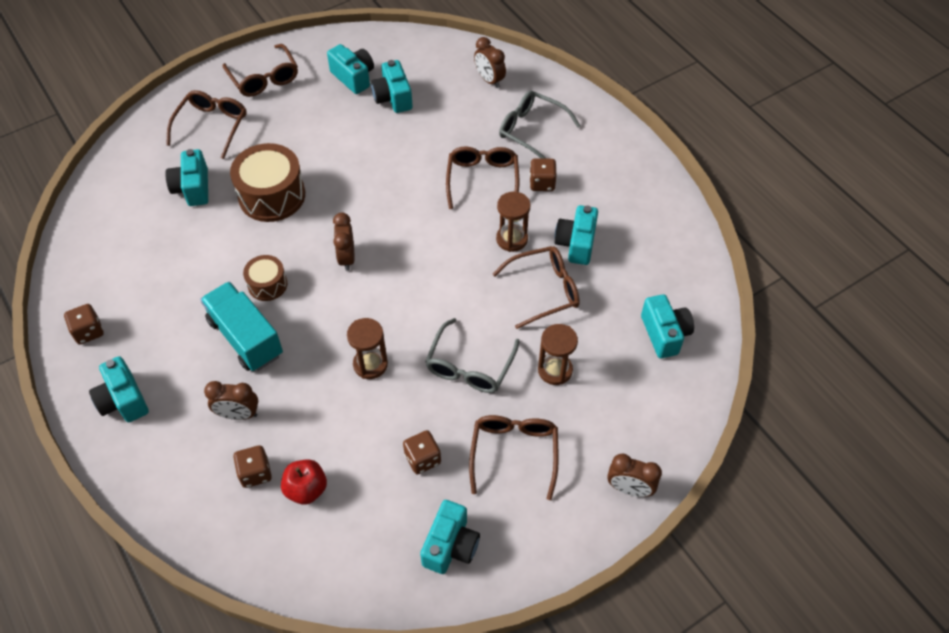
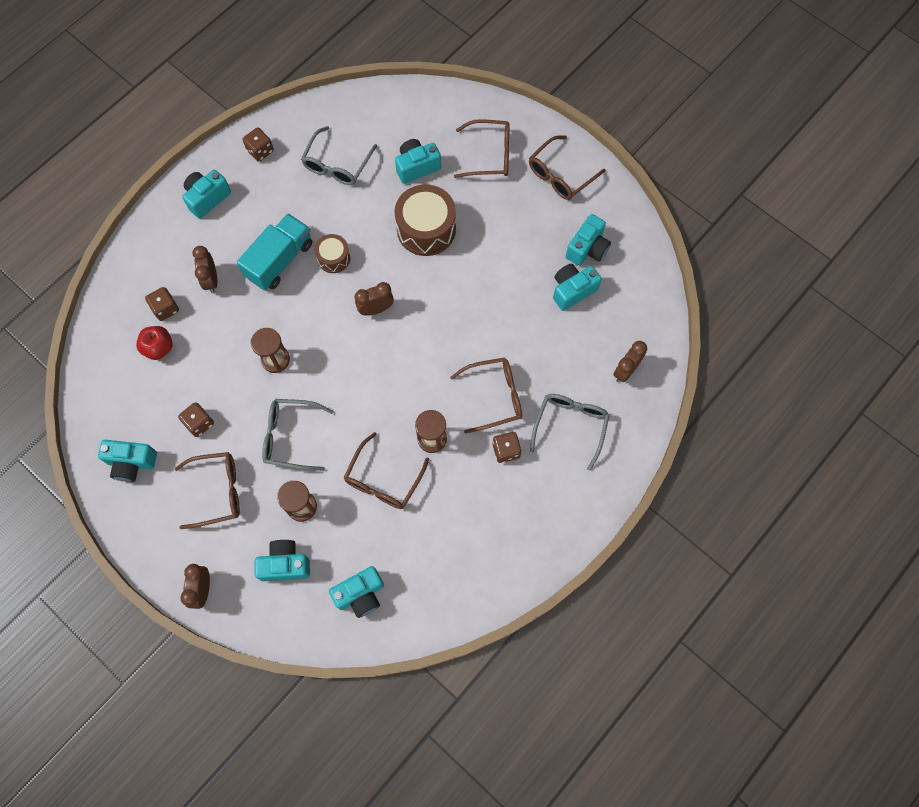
camera: 75 degrees right, 15 degrees up
brown glasses [493,246,580,329] -> brown glasses turned 60 degrees clockwise [344,432,429,509]
turquoise camera [554,205,598,265] -> turquoise camera moved to [255,540,310,581]
none -> grey glasses [301,126,377,185]

